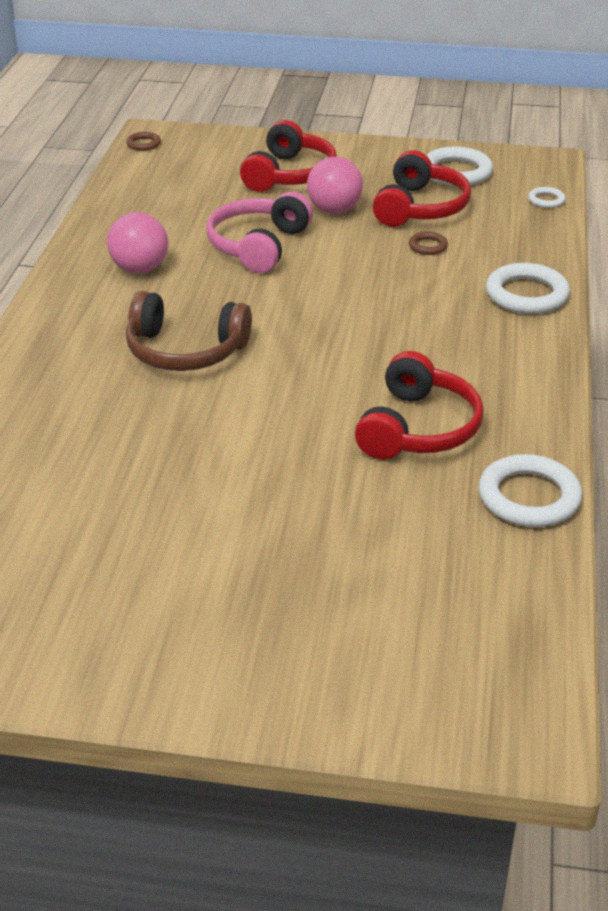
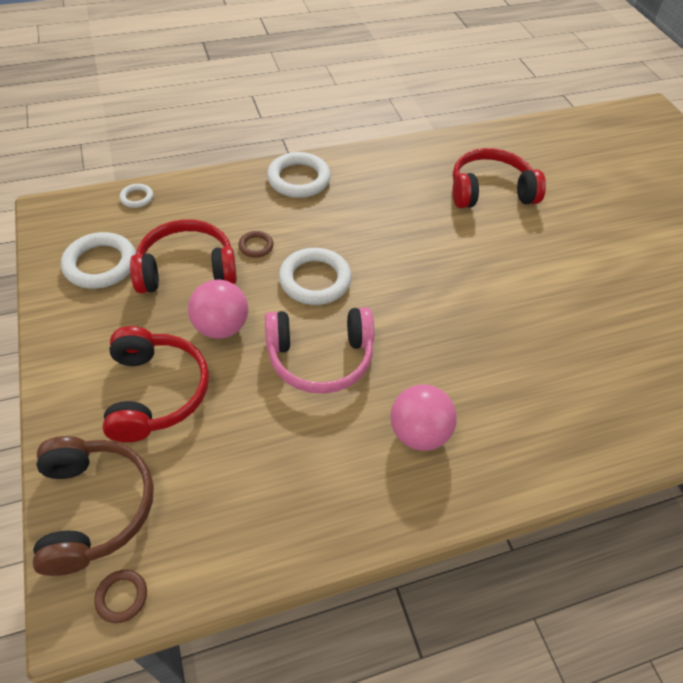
camera: 120 degrees left, 15 degrees up
brown headphones [126,291,252,371] -> brown headphones moved to [33,436,154,576]
red headphones [240,120,337,192] -> red headphones turned 90 degrees clockwise [103,326,209,443]
white ring [479,454,582,527] -> white ring moved to [279,248,352,305]

